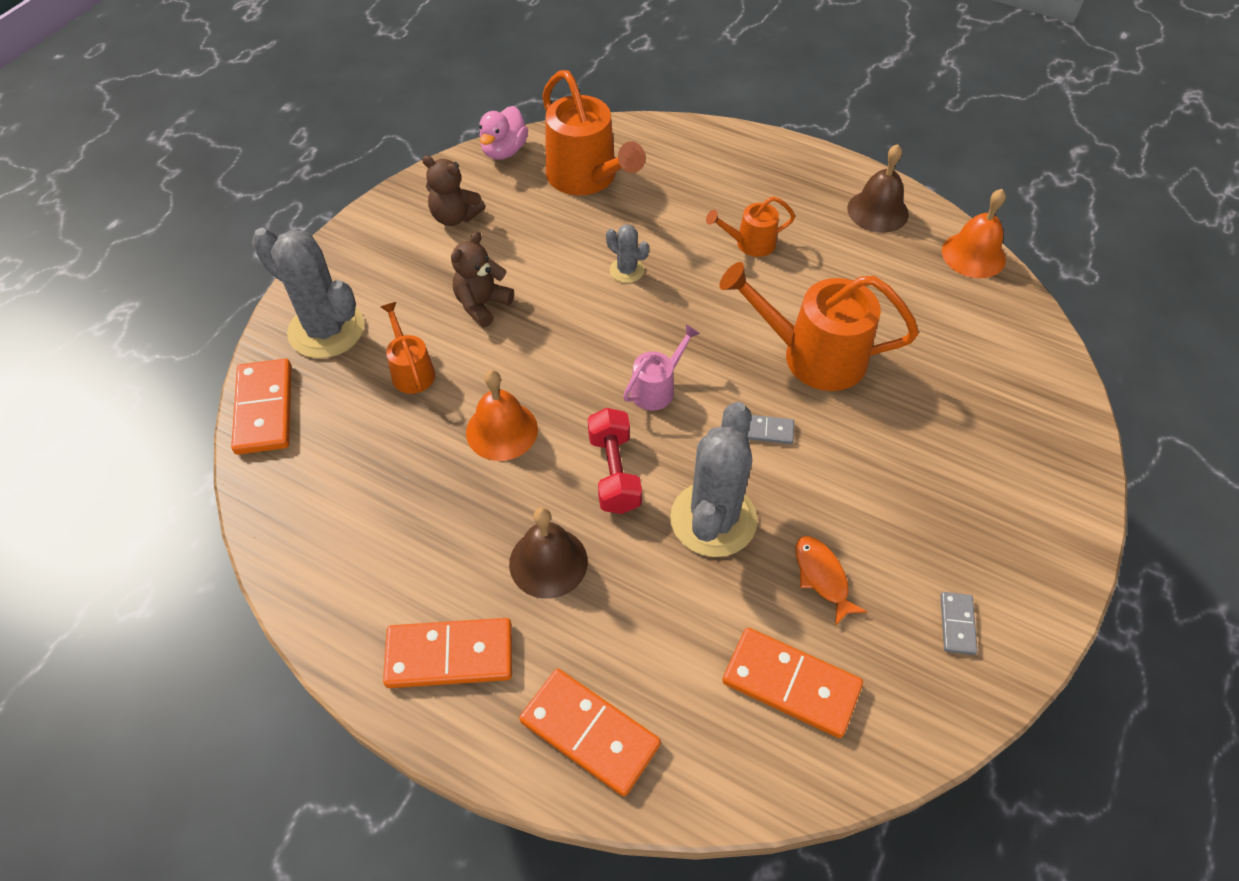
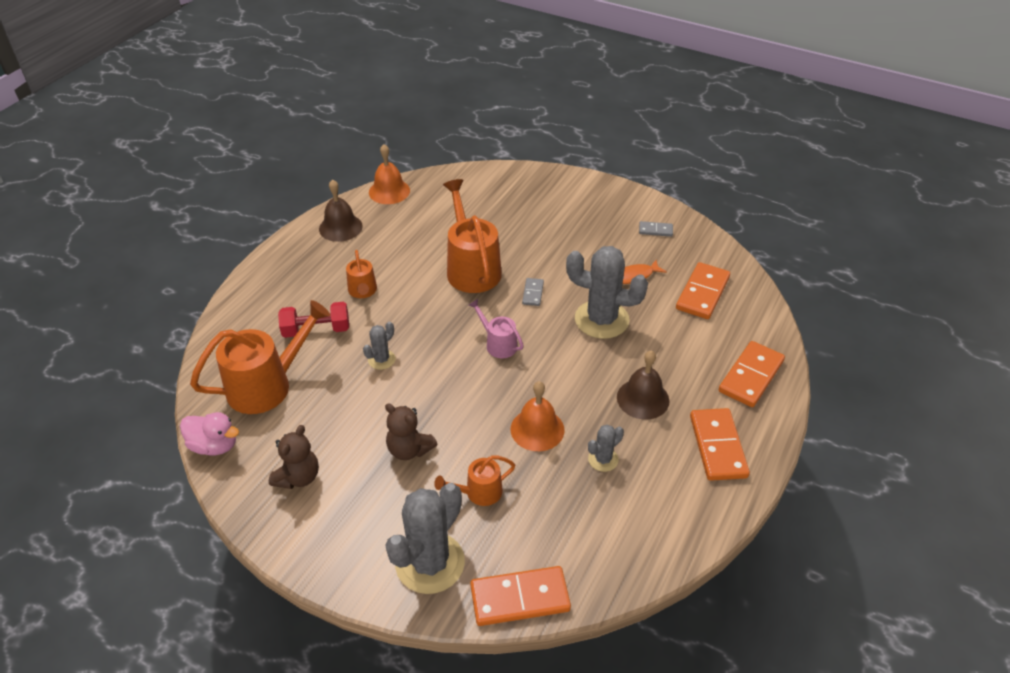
camera: 90 degrees left, 10 degrees down
red dumbbell [588,408,642,514] -> red dumbbell moved to [278,302,349,338]
orange watering can [719,262,919,391] -> orange watering can turned 150 degrees clockwise [443,179,502,293]
none -> grey cactus [588,424,624,472]

